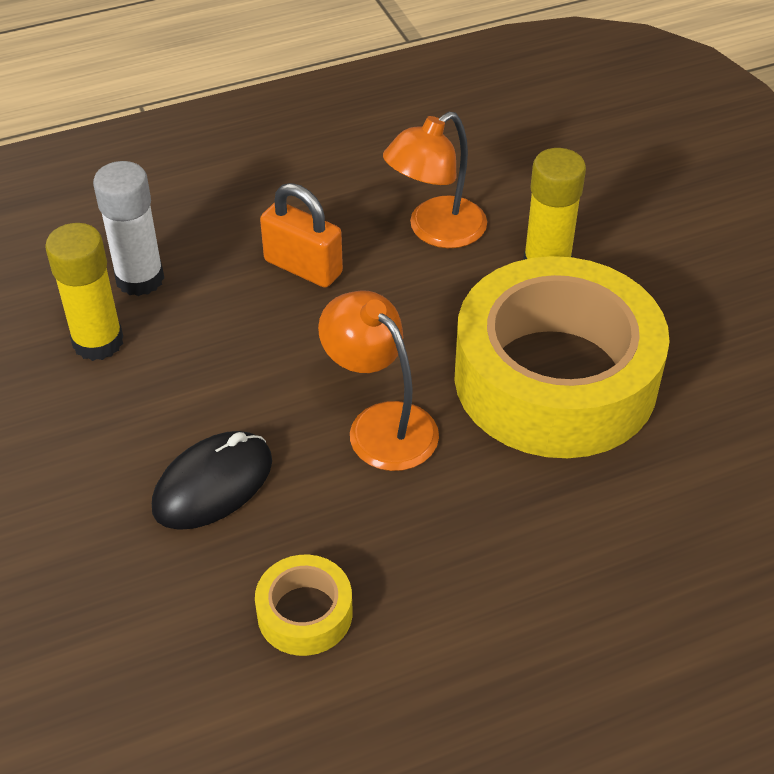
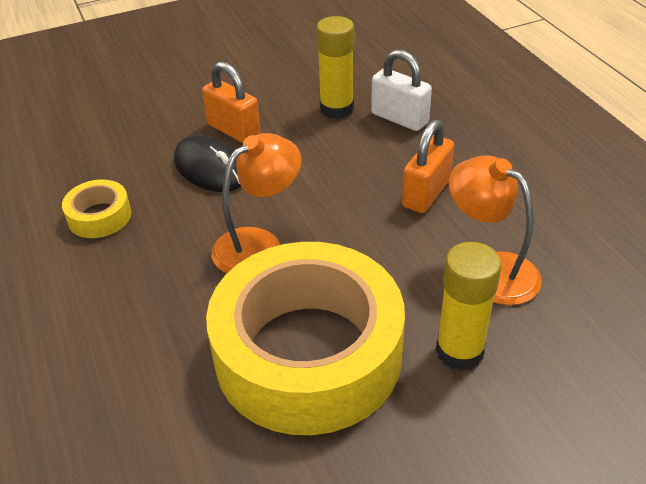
camera: 90 degrees right, 5 degrees down
white glue stick [93,161,164,296] -> white padlock [371,49,432,131]
none -> orange padlock [202,61,261,143]

